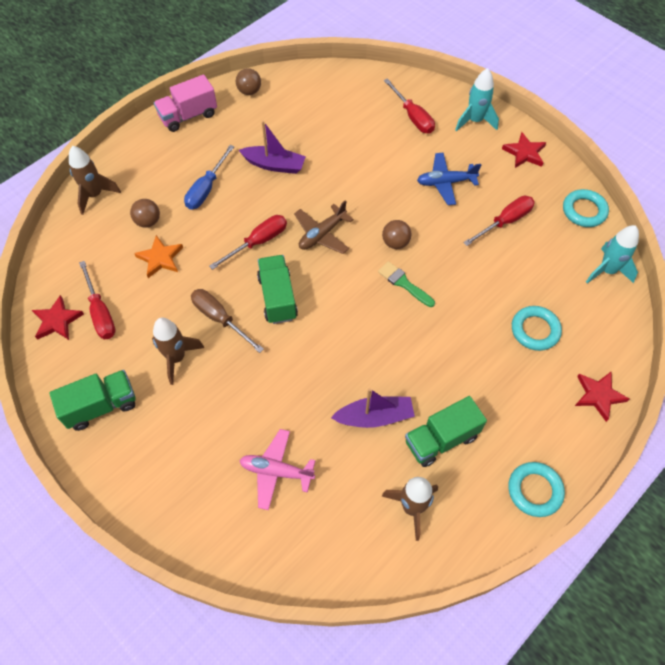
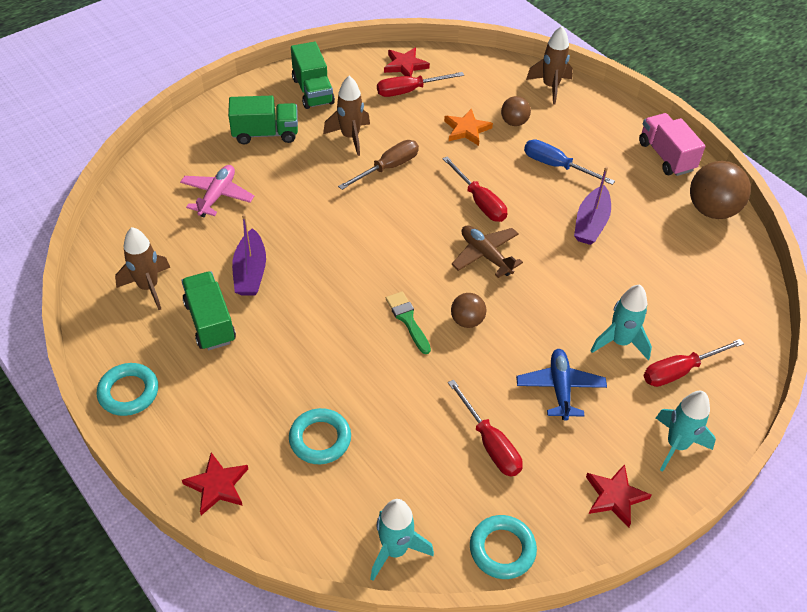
camera: 95 degrees right, 10 degrees down
brown ball [236,68,261,95] -> brown ball [690,161,751,219], size x1.80
green truck [257,255,298,324] -> green truck moved to [228,96,298,145]
green brush [378,261,435,307] -> green brush turned 75 degrees counterclockwise [386,291,431,354]
none -> turquoise rocket [591,285,652,360]

